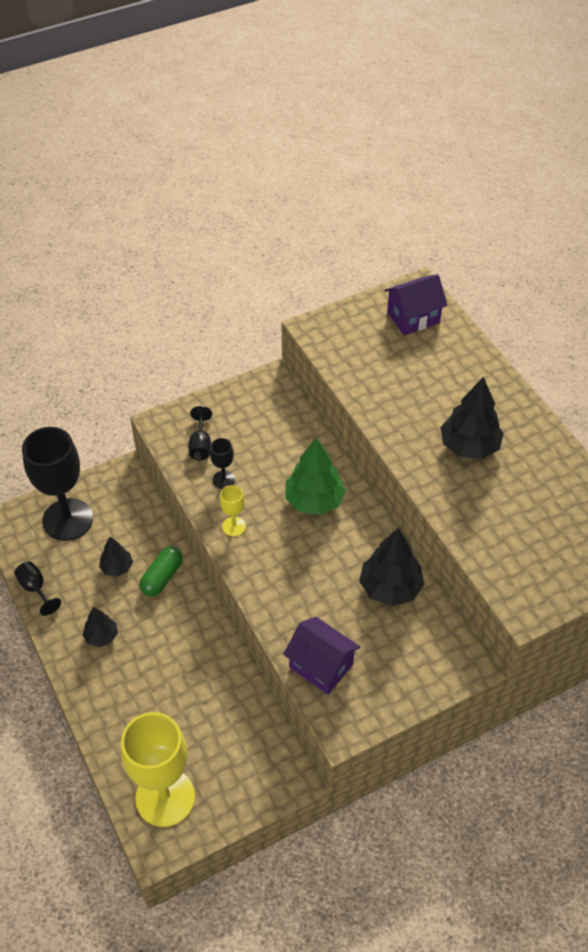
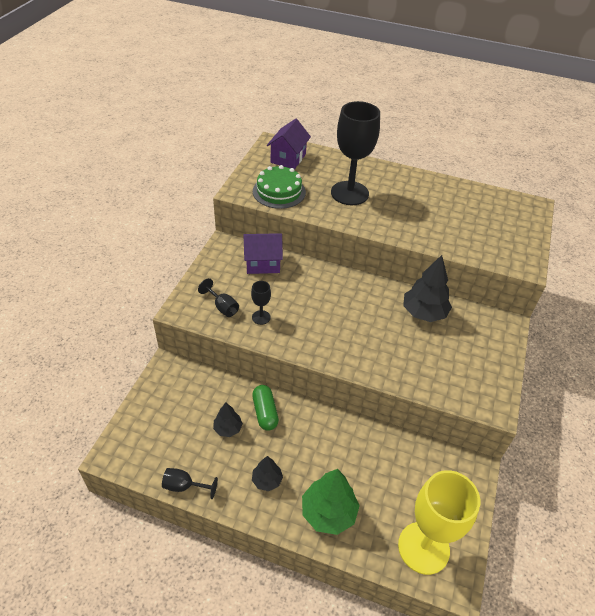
camera: 45 degrees left, 5 degrees down
black goblet [22,427,93,541] -> black goblet moved to [331,101,380,205]
yellow goblet [220,485,246,537] -> none
purple house [283,617,360,695] -> purple house moved to [244,233,283,274]
green tree [285,438,346,515] -> green tree moved to [302,469,360,535]
black tree [440,377,504,459] -> none
none -> green cake [253,165,306,209]

